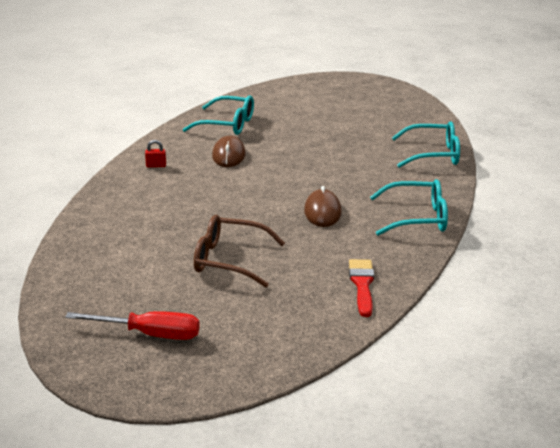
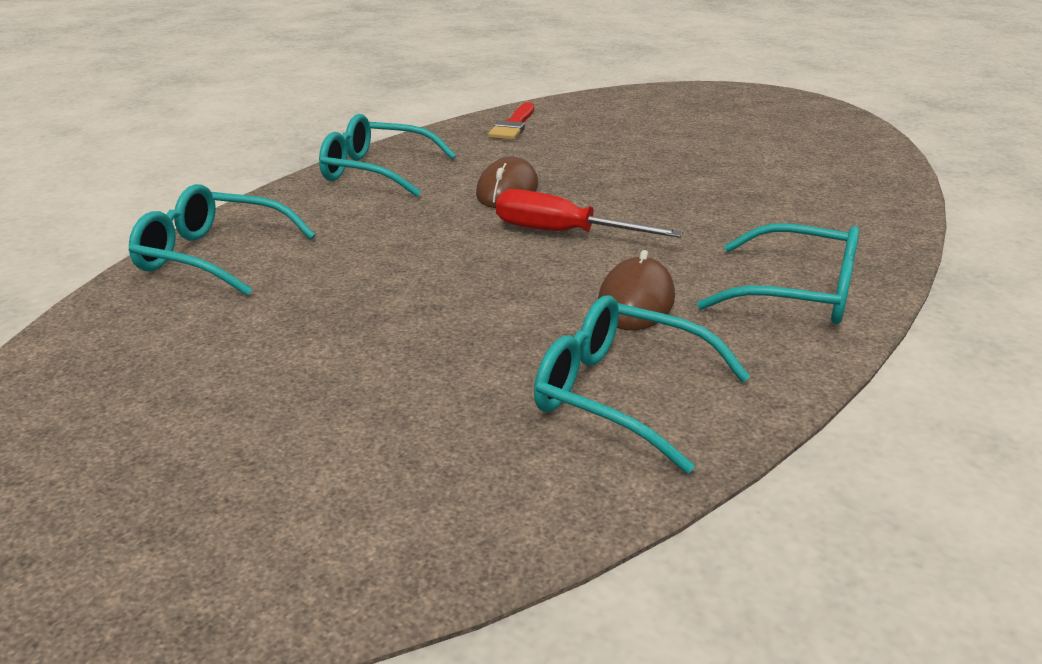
camera: 165 degrees left, 0 degrees up
red screwdriver [65,311,200,340] -> red screwdriver moved to [496,189,683,238]
red padlock [145,140,166,168] -> turquoise glasses [697,223,860,324]
brown glasses [194,215,285,288] -> none

